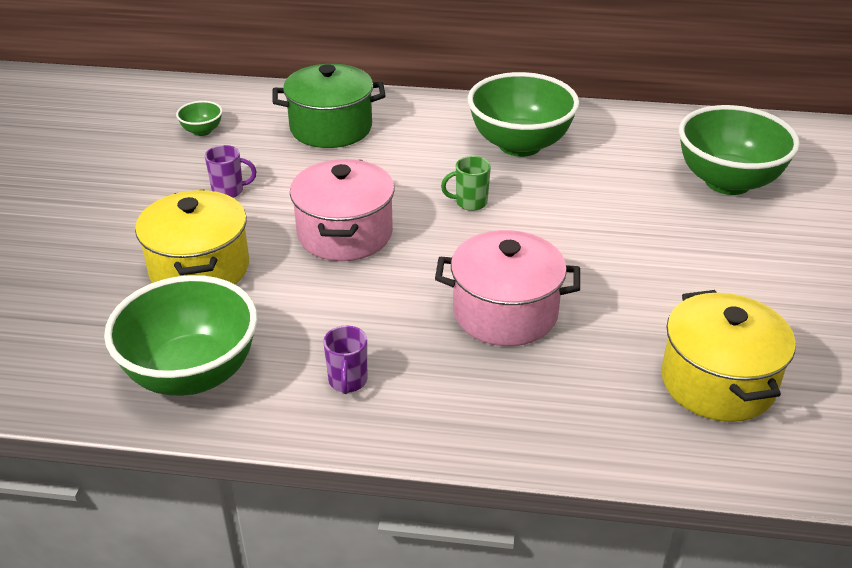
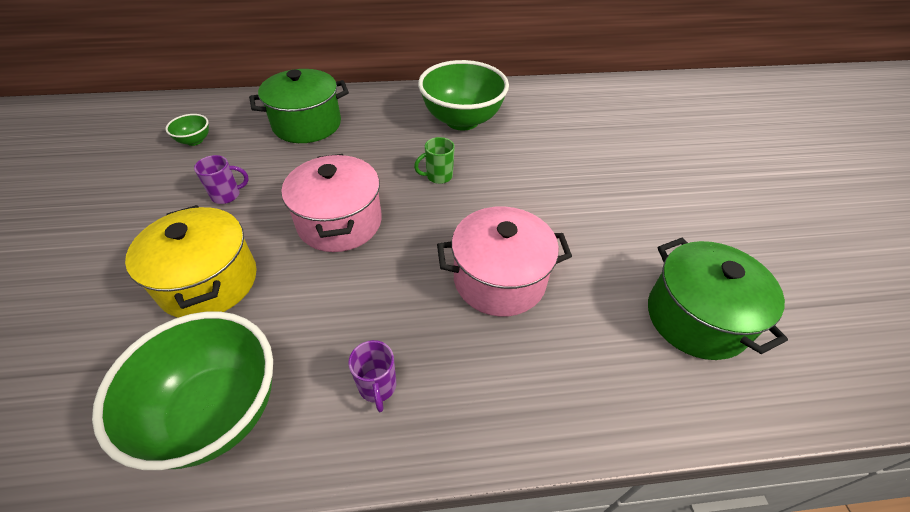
camera: 15 degrees left, 10 degrees up
yellow pot [661,290,796,422] -> green pot [648,238,788,360]
green bowl [679,105,800,195] -> none

